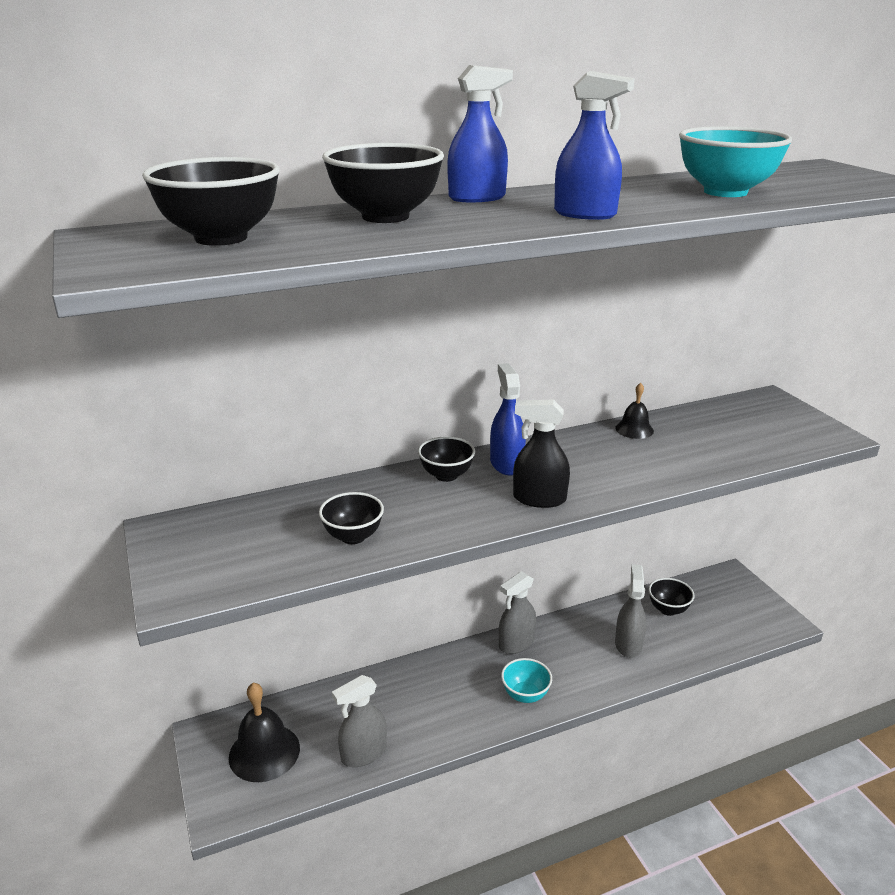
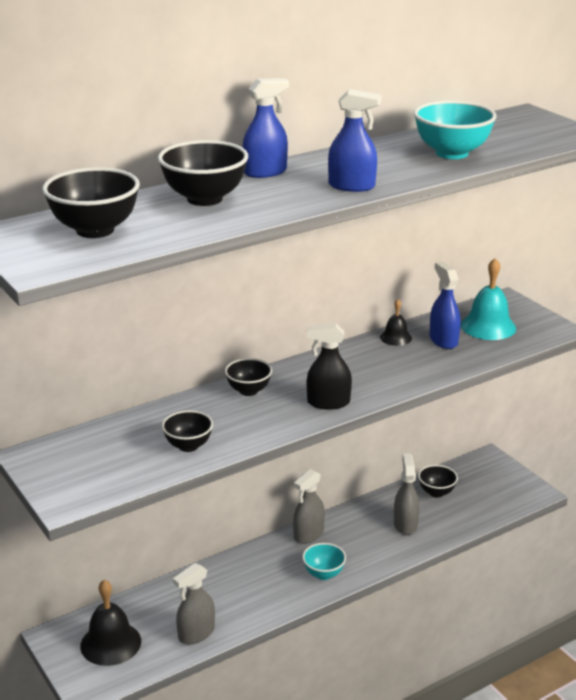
camera: 10 degrees left, 0 degrees up
blue spray bottle [490,363,526,475] -> blue spray bottle moved to [430,262,461,349]
none -> turquoise bell [461,258,516,340]

